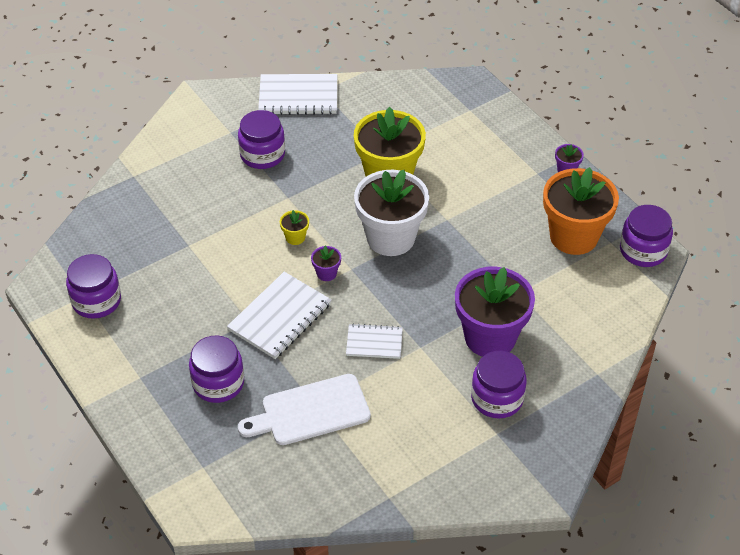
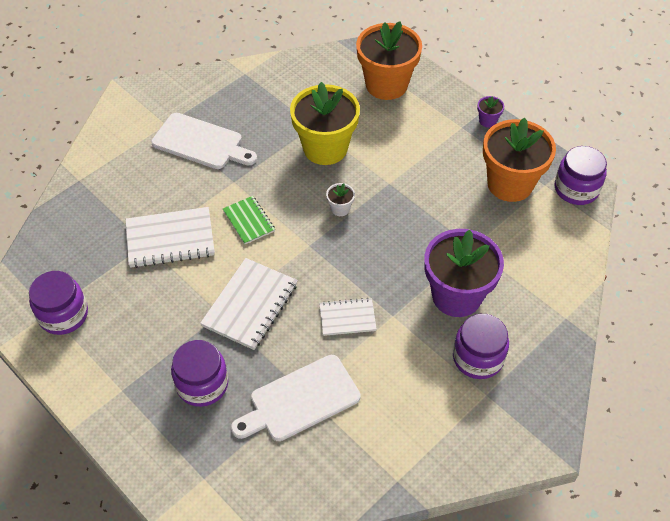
camera: 10 degrees left, 5 degrees up
purple jar [238,110,285,169] -> white cutting board [151,113,257,169]
white notebook [258,74,337,115] -> white notebook moved to [126,207,215,268]
yellow flower pot [280,210,309,245] -> green notebook [223,196,275,245]
purple flower pot [311,246,341,281] -> none
white flower pot [354,170,429,256] -> white flower pot [326,183,355,216], size x0.40
none -> orange flower pot [356,21,422,100]

